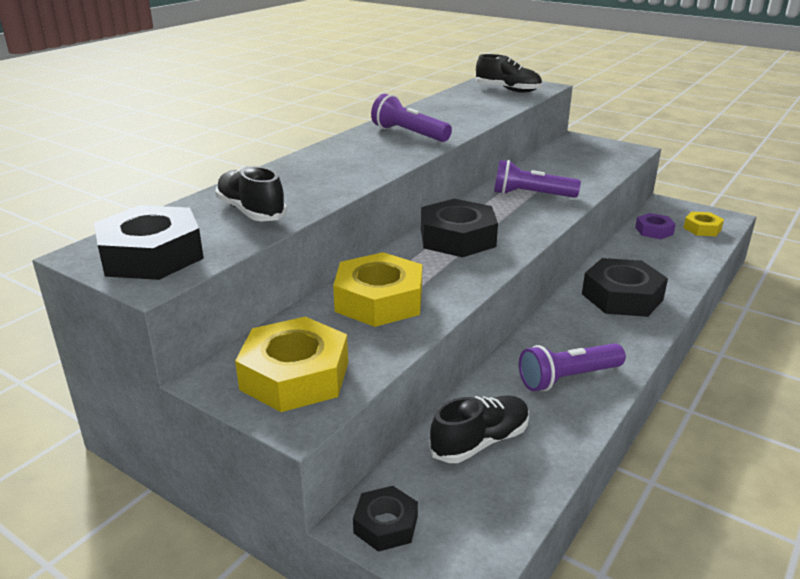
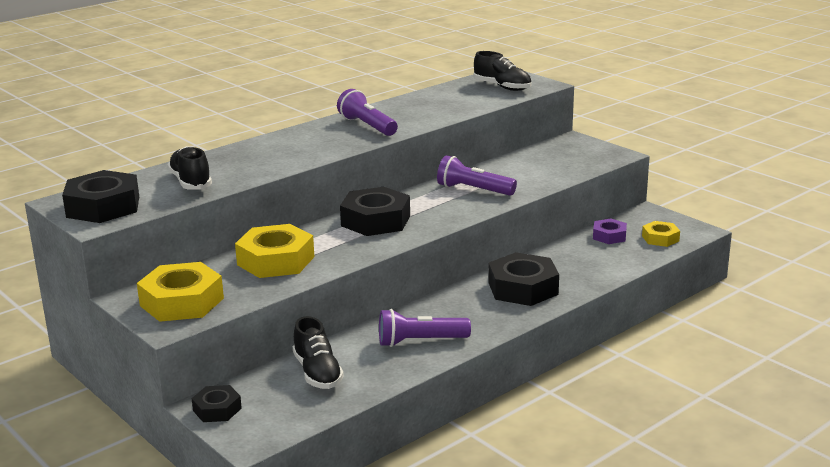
camera: 15 degrees right, 5 degrees down
black shoe [429,395,529,463] -> black shoe turned 90 degrees clockwise [293,316,344,389]

